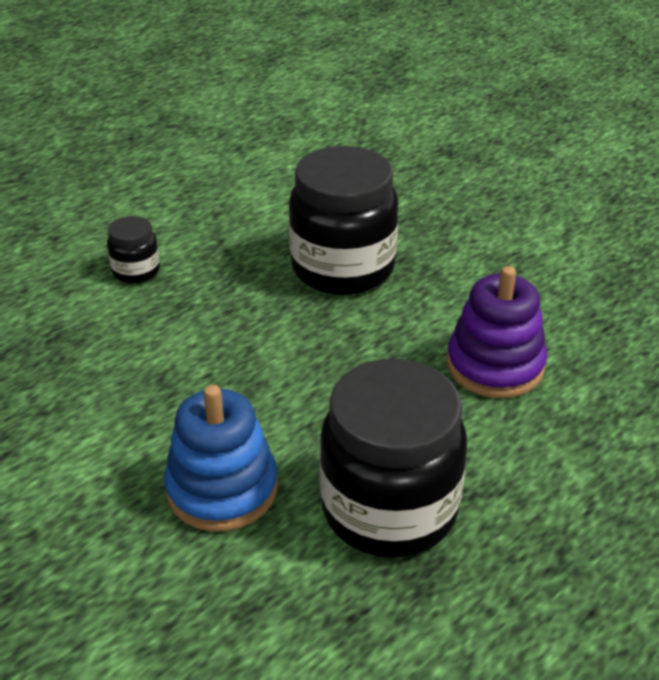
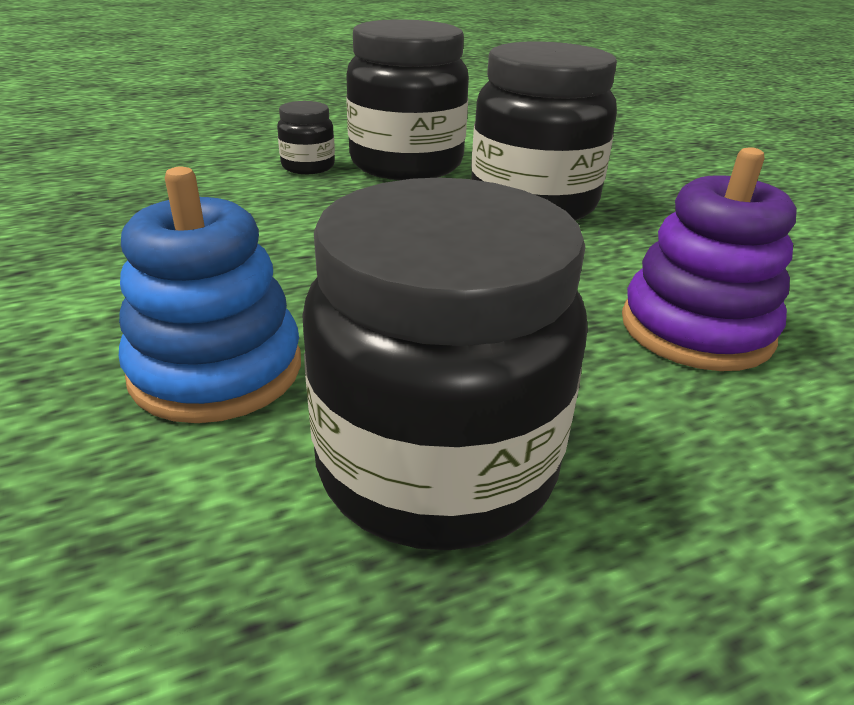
camera: 20 degrees right, 5 degrees down
none -> black jar [346,19,469,180]

